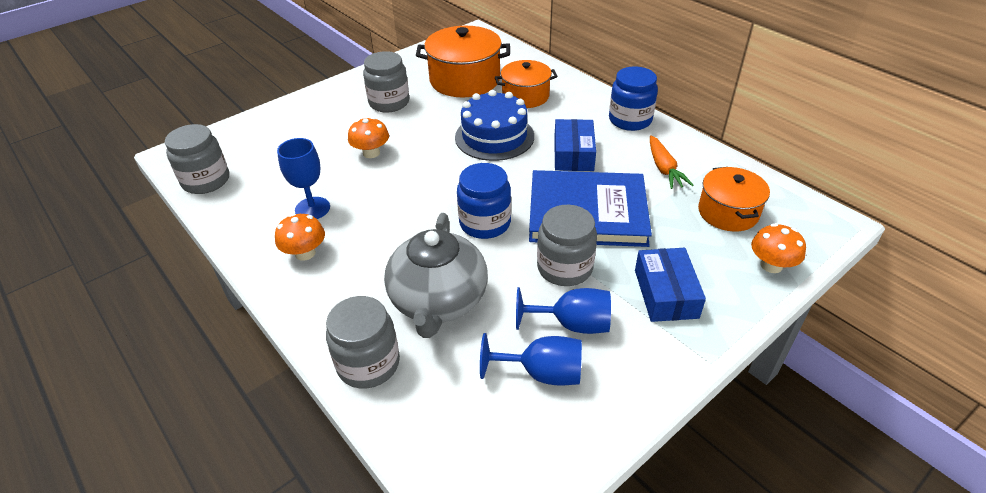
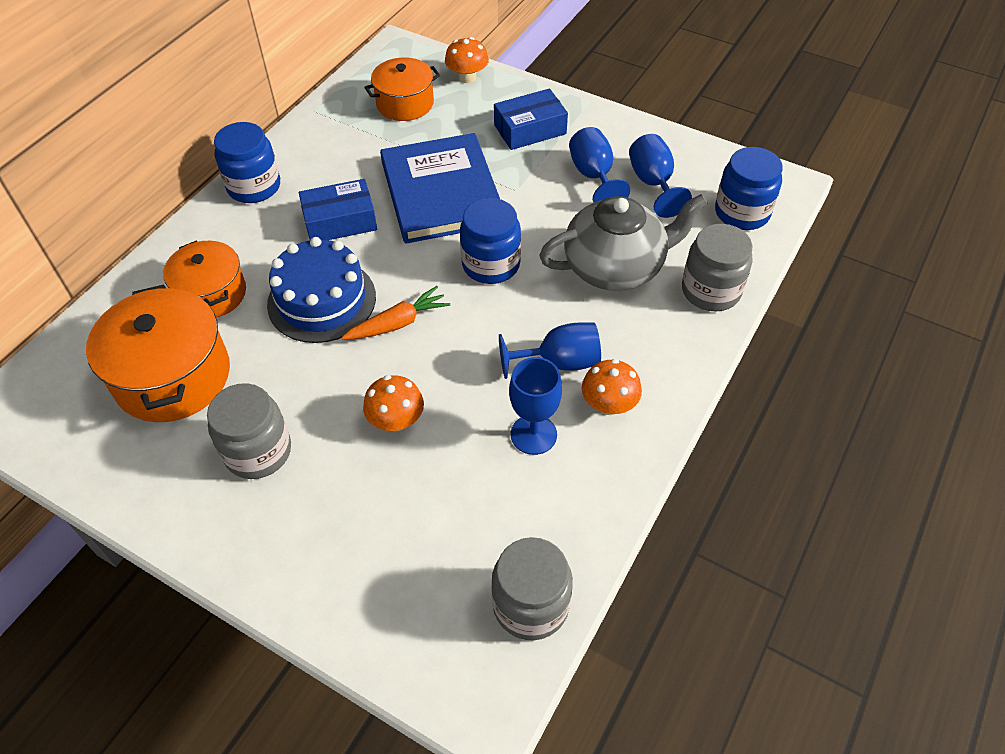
camera: 110 degrees left, 10 degrees up
grey jar [537,205,597,286] -> none
orange carrot [650,135,693,189] -> orange carrot moved to [341,286,450,340]
none -> blue goblet [499,323,601,379]
none -> blue jar [715,147,782,230]

